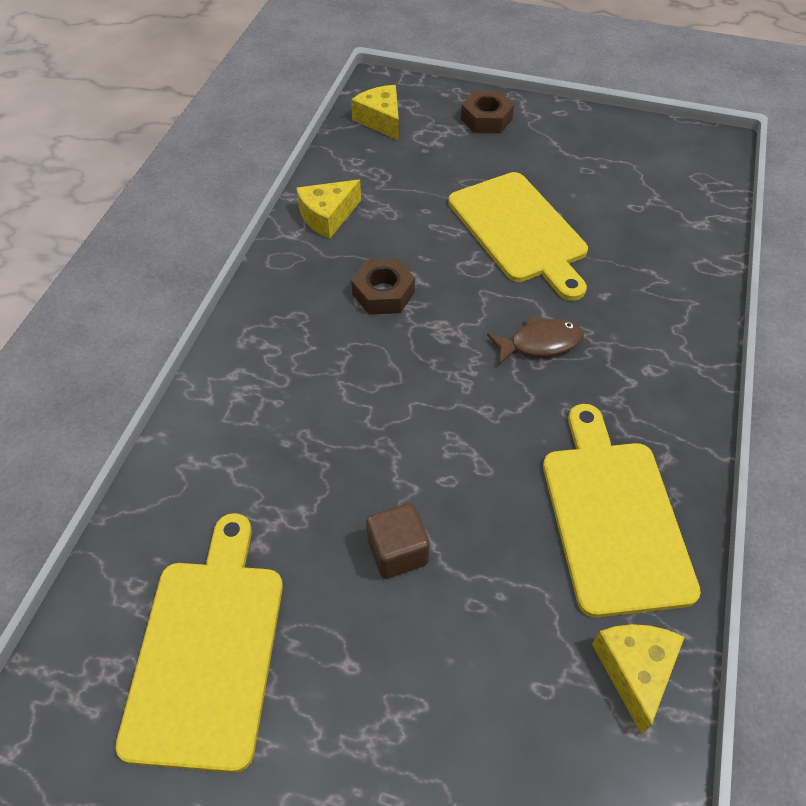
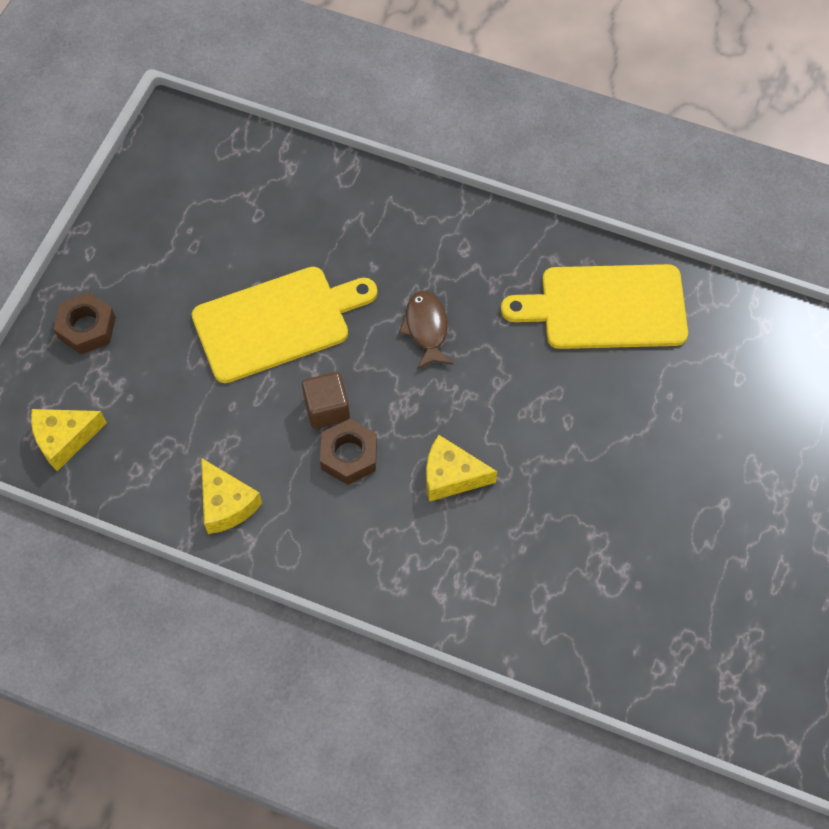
camera: 85 degrees left, 10 degrees up
yellow cutting board [115,513,283,773] -> none
brown cube [366,503,430,579] -> brown cube moved to [302,372,350,429]
yellow cheese [592,624,685,735] -> yellow cheese moved to [426,435,498,502]

